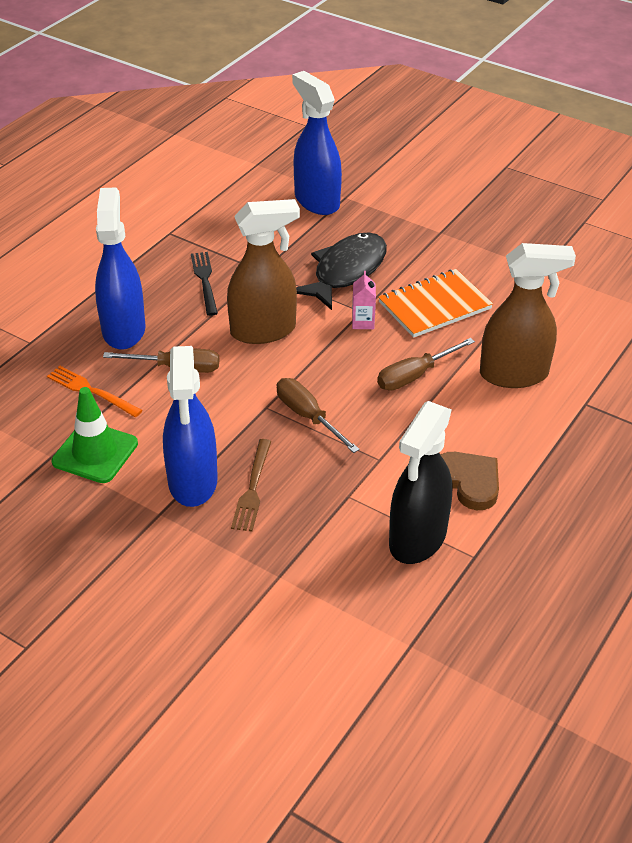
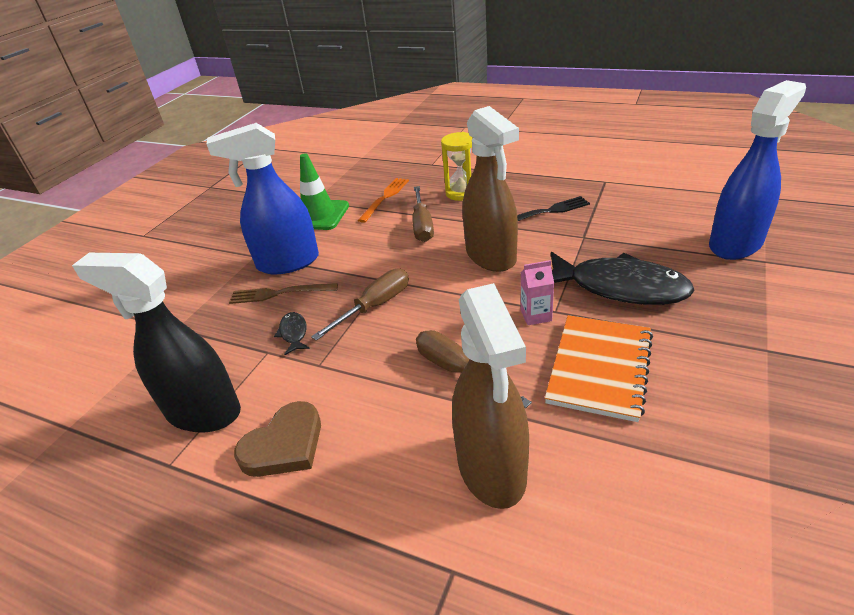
camera: 85 degrees right, 5 degrees down
blue spray bottle [95,187,146,350] -> yellow hourglass [441,132,473,201]
orange notebook [378,269,493,338] -> orange notebook turned 60 degrees clockwise [545,315,653,422]
none -> black fish [274,312,310,355]

